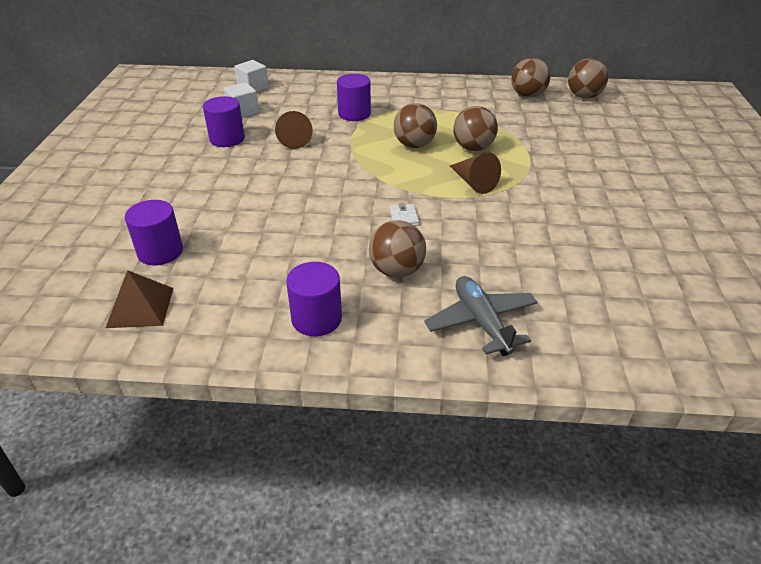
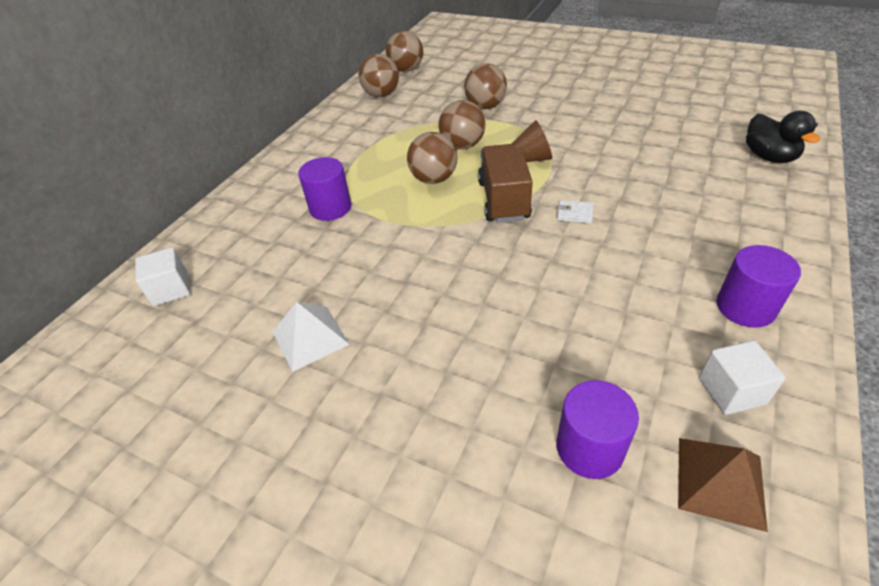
camera: 65 degrees left, 5 degrees up
purple cylinder [203,96,245,147] -> white pyramid [272,302,350,372]
white cube [224,82,259,118] -> white cube moved to [699,341,786,415]
brown cone [275,111,313,149] -> none
brown ball [369,220,426,278] -> brown ball moved to [464,63,507,109]
grey plane [424,276,538,356] -> none
none -> brown truck [478,144,533,223]
none -> black duck [746,111,820,163]

